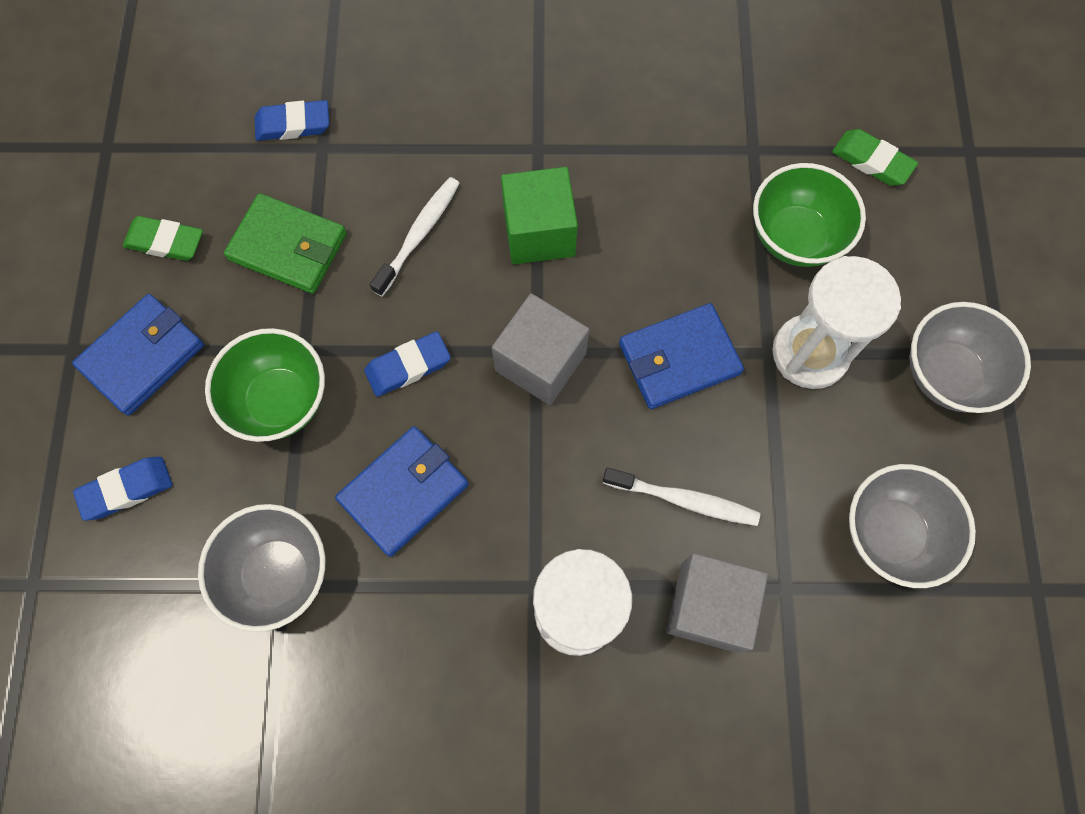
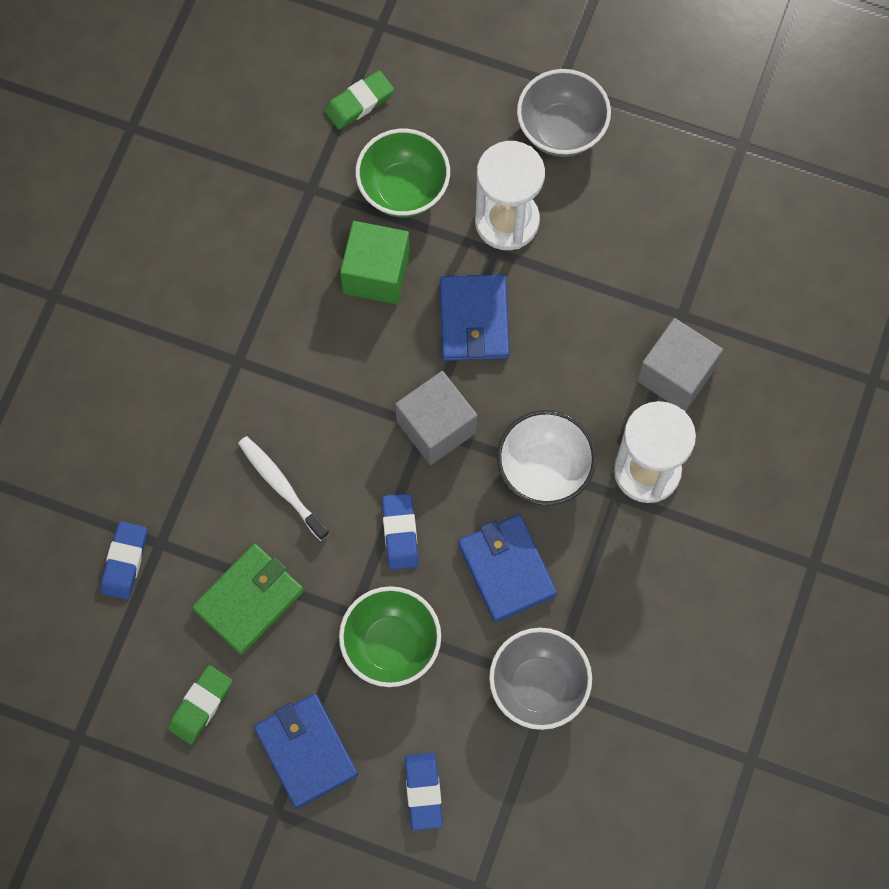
camera: 70 degrees left, 0 degrees up
green cube [501,167,578,264] -> green cube moved to [340,221,410,304]
white toothbrush [603,468,760,526] -> none
grey bowl [849,464,976,588] -> none
none -> white bowl [497,410,596,505]

